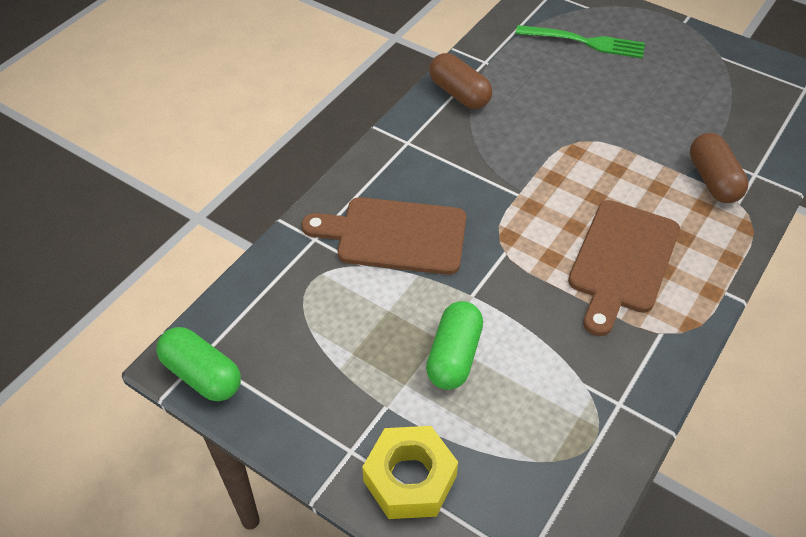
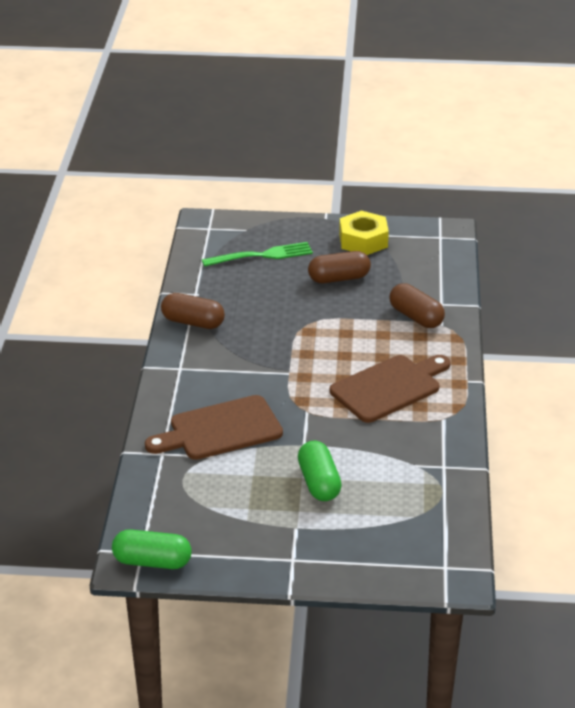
camera: 30 degrees left, 15 degrees down
yellow nut [362,426,458,519] -> yellow nut moved to [339,210,389,255]
brown cutting board [568,200,680,336] -> brown cutting board turned 120 degrees counterclockwise [330,355,451,423]
none -> brown capsule [308,251,371,283]

